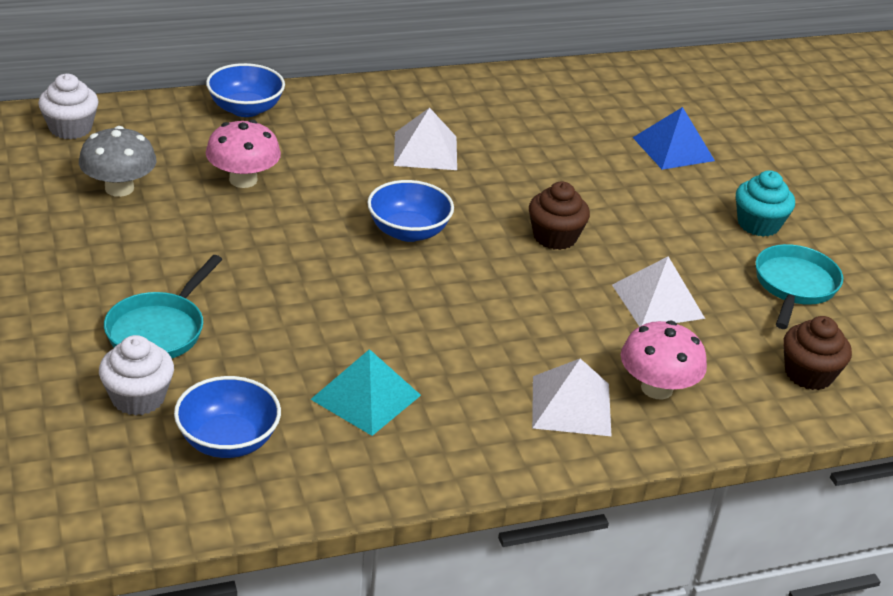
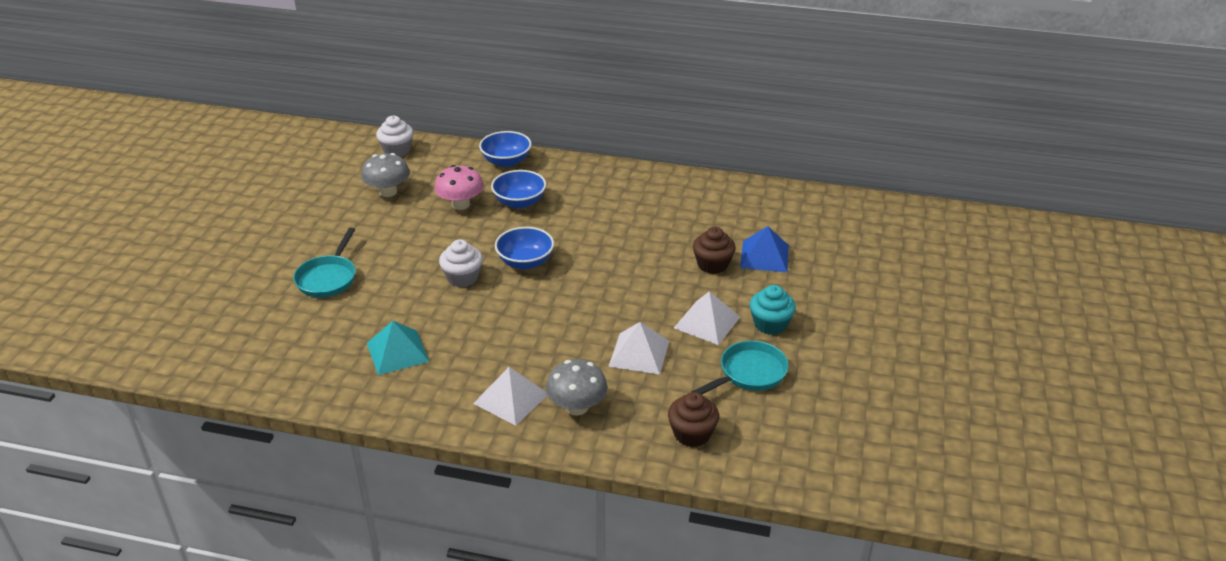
camera: 35 degrees right, 0 degrees up
white cupcake [99,335,174,416] -> white cupcake moved to [439,239,483,287]
turquoise pan [104,255,223,358] -> turquoise pan turned 45 degrees counterclockwise [293,228,356,298]
blue bowl [174,376,281,458] -> blue bowl moved to [491,170,546,209]
white pyramid [394,108,457,170] -> white pyramid moved to [674,291,740,345]
brown cupcake [529,181,590,250] -> brown cupcake moved to [693,227,736,274]
pink mushroom [621,321,707,399] -> grey mushroom [546,359,608,416]

